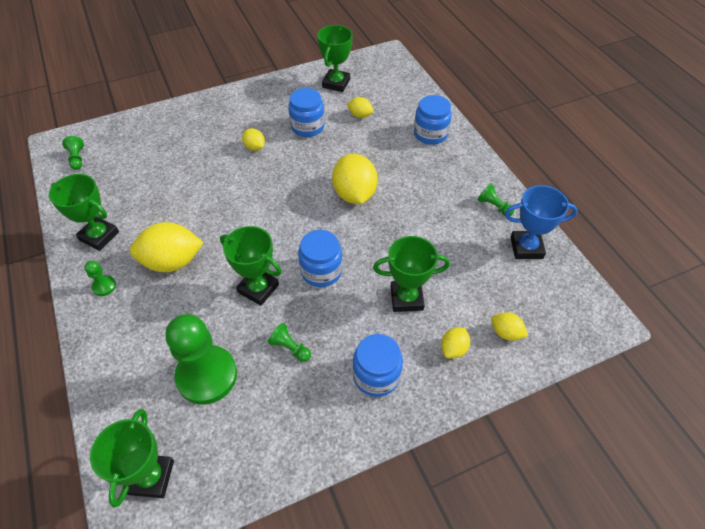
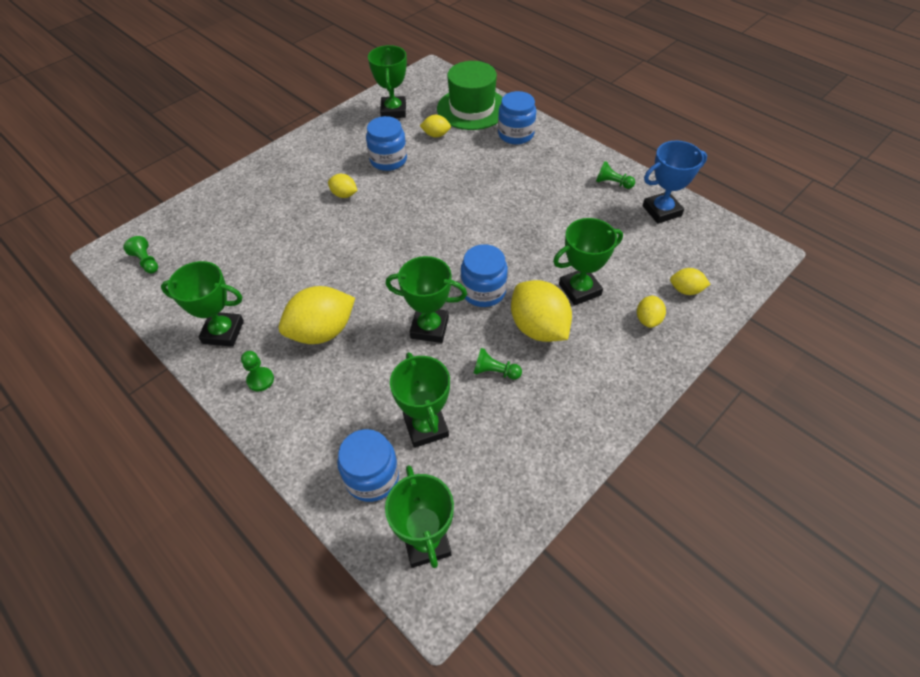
camera: 20 degrees left, 0 degrees up
green pawn [166,314,237,405] -> green trophy [390,352,450,448]
yellow lemon [332,154,378,204] -> yellow lemon moved to [511,280,572,342]
blue jar [353,334,403,397] -> blue jar moved to [337,429,399,502]
none -> green hat [437,61,503,130]

